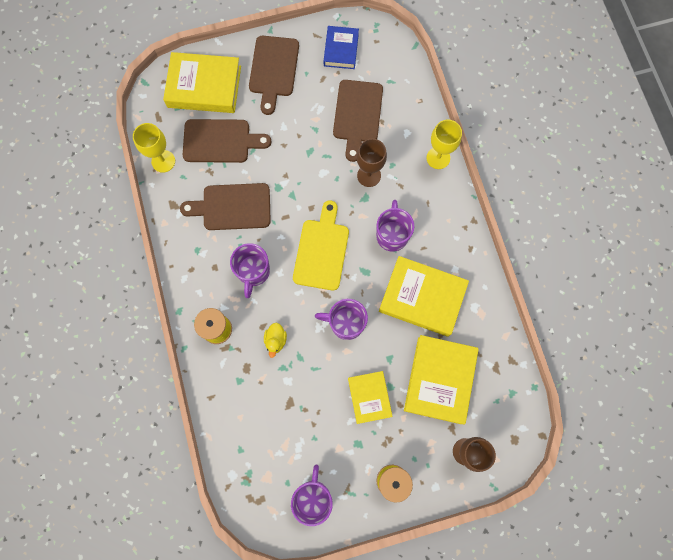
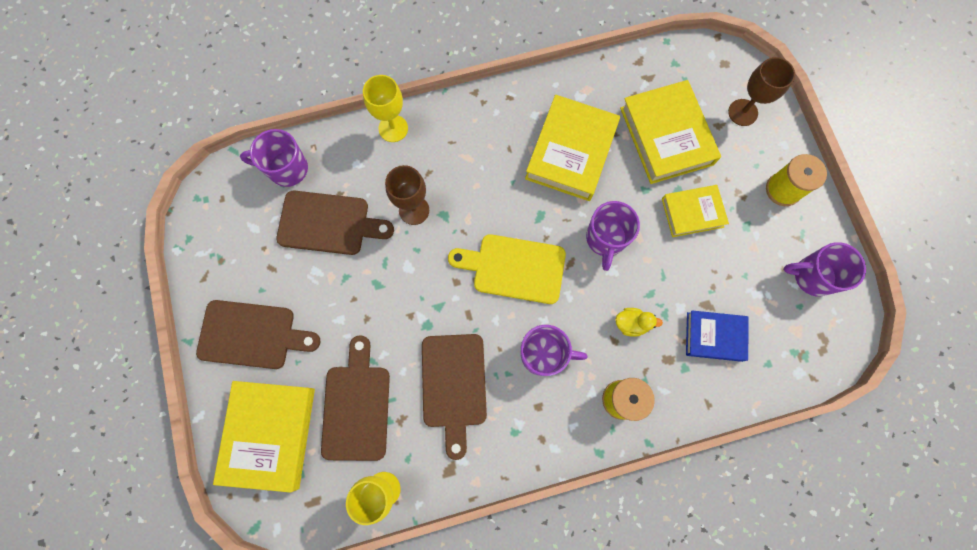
camera: 90 degrees left, 0 degrees up
blue book [324,26,359,69] -> blue book moved to [686,310,748,362]
purple mug [376,200,414,252] -> purple mug moved to [240,129,308,187]
yellow book [404,335,479,424] -> yellow book turned 60 degrees clockwise [620,80,721,184]

